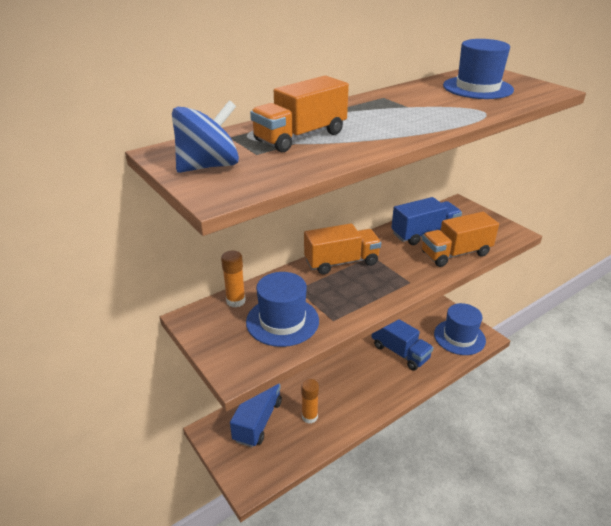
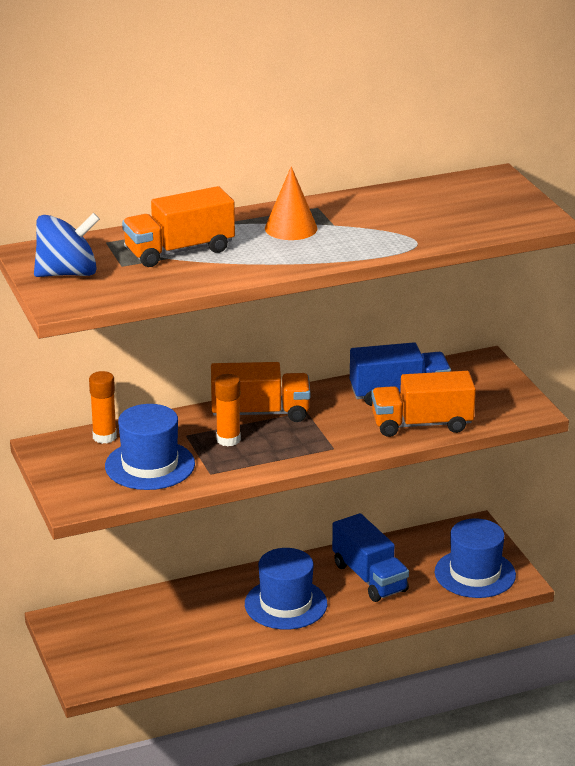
camera: 15 degrees right, 5 degrees down
blue truck [230,384,282,447] -> none
orange glue stick [301,379,319,424] -> orange glue stick moved to [215,374,241,446]
blue hat [443,39,514,99] -> blue hat moved to [245,548,327,630]
none -> orange cone [265,166,318,240]

